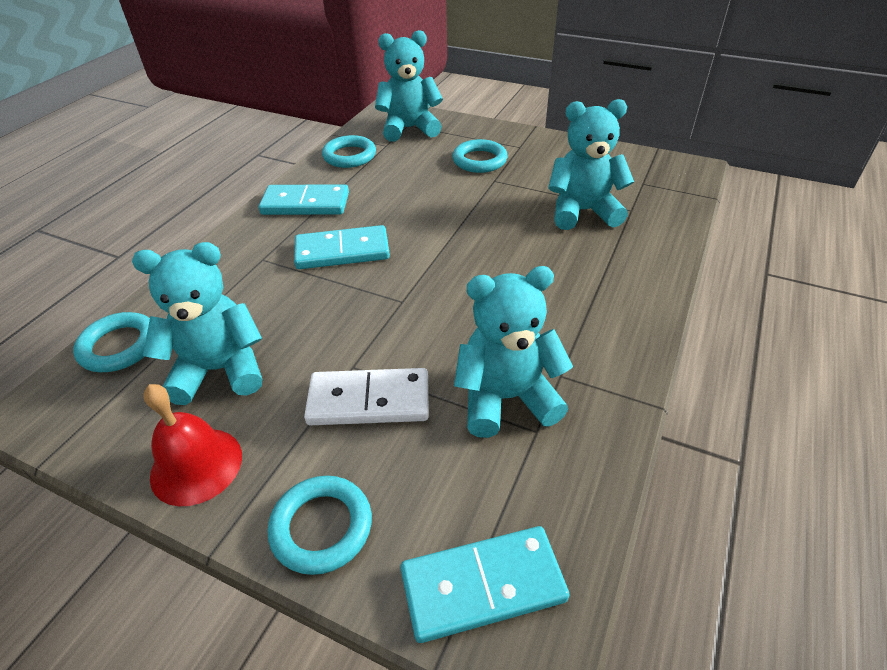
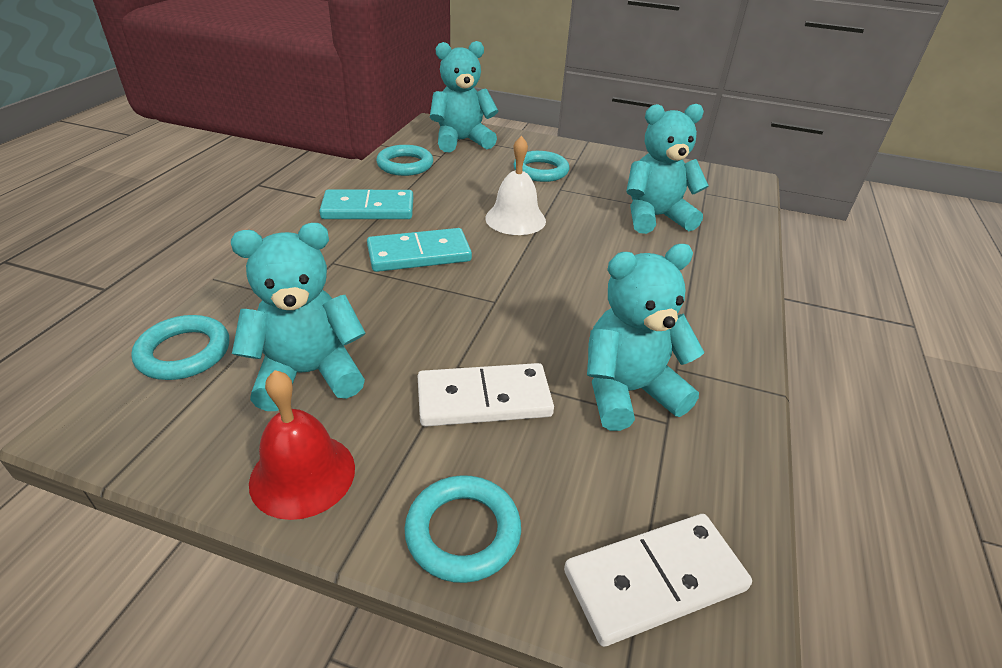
camera: 10 degrees left, 5 degrees down
turquoise domino [400,526,569,643] -> white domino [564,514,752,647]
none -> white bell [485,135,546,235]

